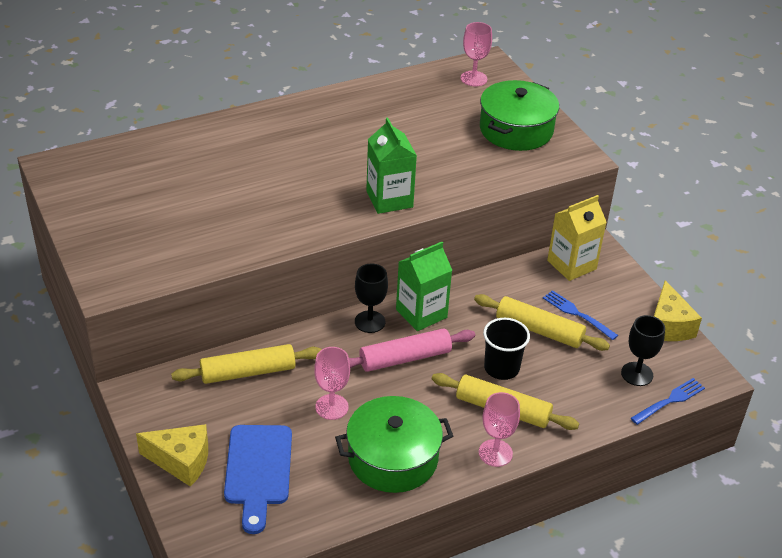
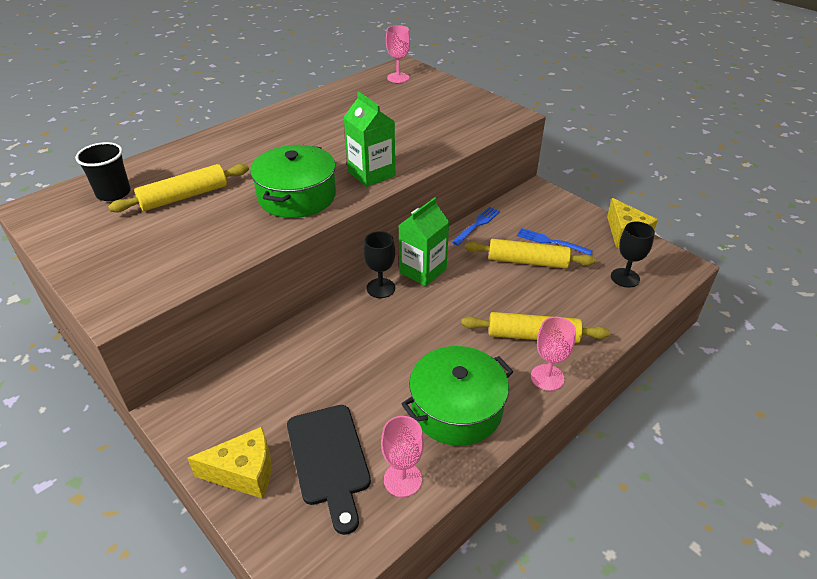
camera: 15 degrees left, 0 degrees up
yellow rolling pin [171,344,322,384] -> yellow rolling pin moved to [108,164,249,212]
blue cutting board [224,425,292,534] -> black cutting board [287,405,371,535]
pink goblet [314,347,350,420] -> pink goblet moved to [381,416,424,497]
pink rolling pin [349,328,475,372] -> none
green pot [480,80,559,151] -> green pot moved to [250,145,336,218]
black cup [483,318,530,380] -> black cup moved to [75,142,131,201]
yellow carton [547,195,607,281] -> none
blue fork [631,378,705,425] -> blue fork moved to [452,207,500,245]

